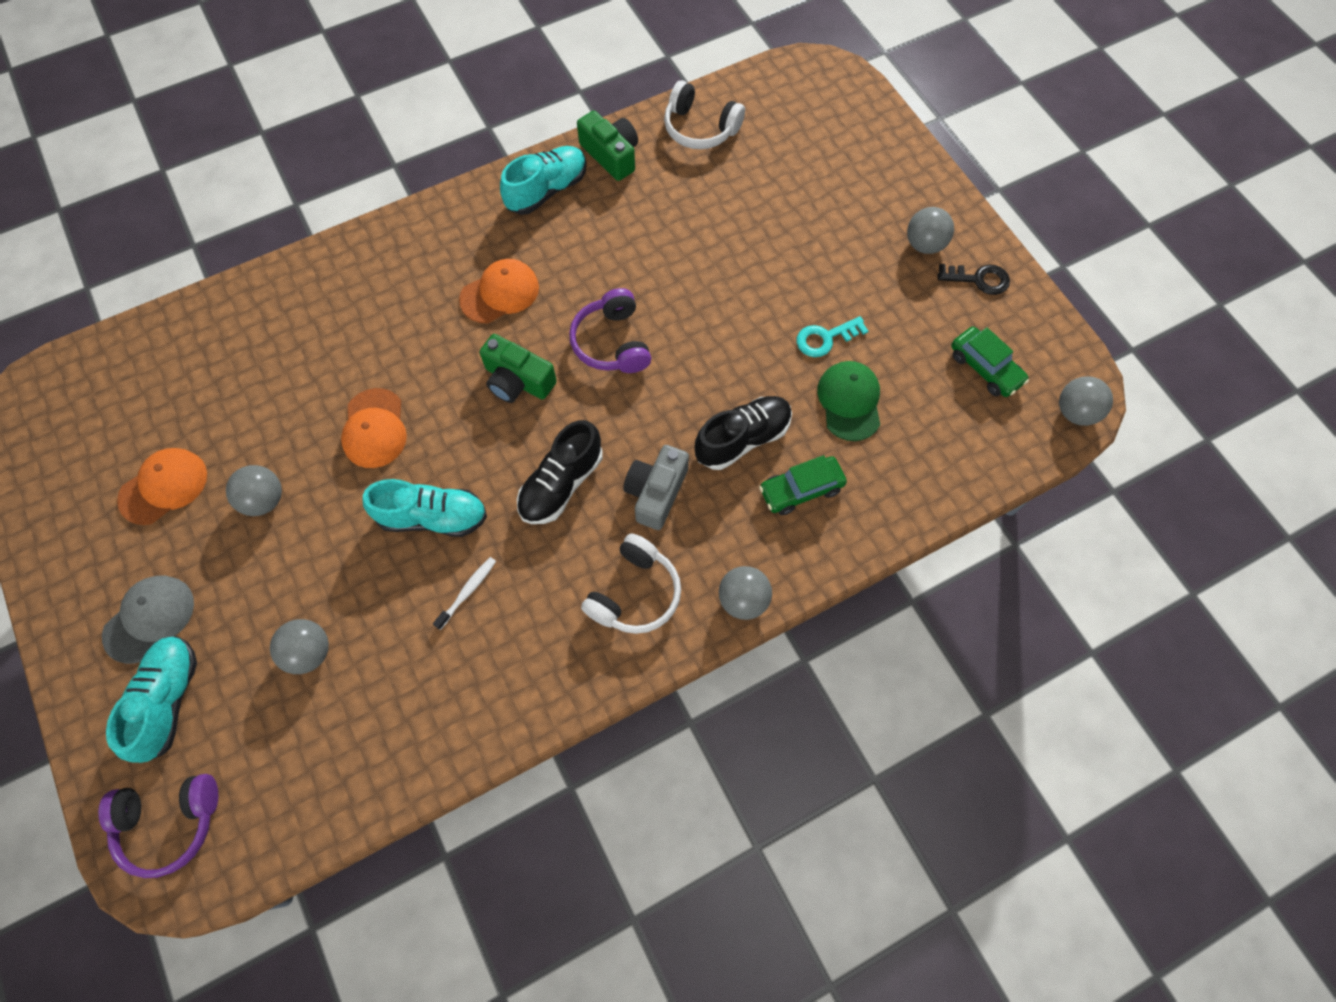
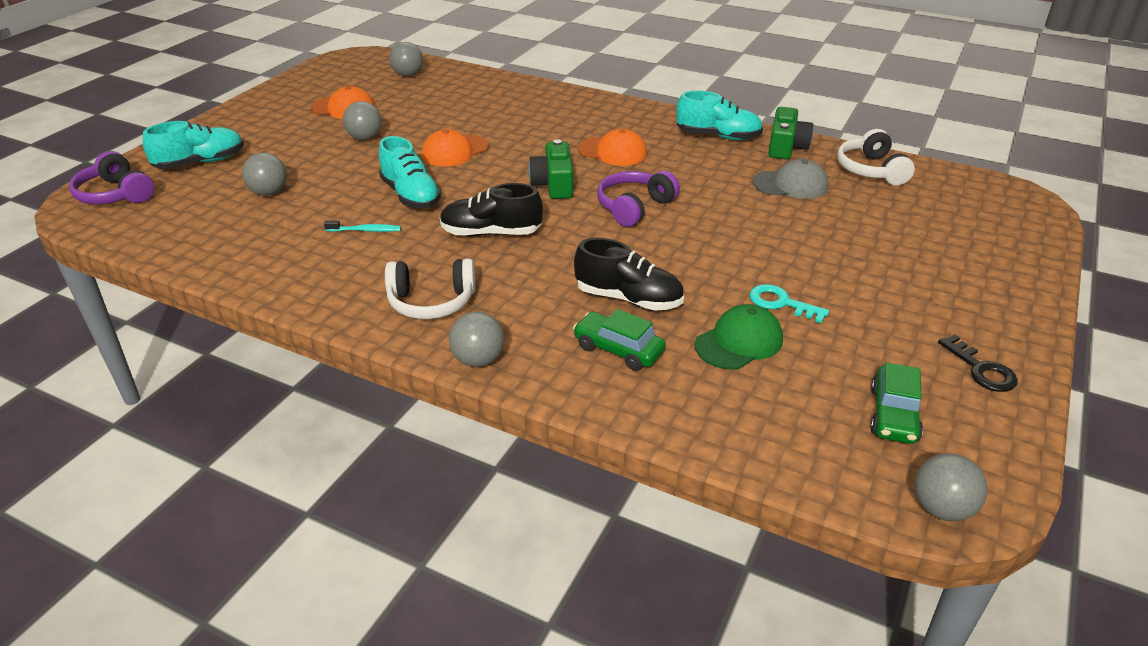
camera: 55 degrees right, 30 degrees down
grey cap [102,576,194,664] -> grey cap moved to [753,159,829,199]
white toothbrush [433,557,496,630] -> turquoise toothbrush [324,220,401,232]
grey camera [623,445,689,530] -> none
grey ball [907,207,954,254] -> grey ball moved to [389,42,423,77]

